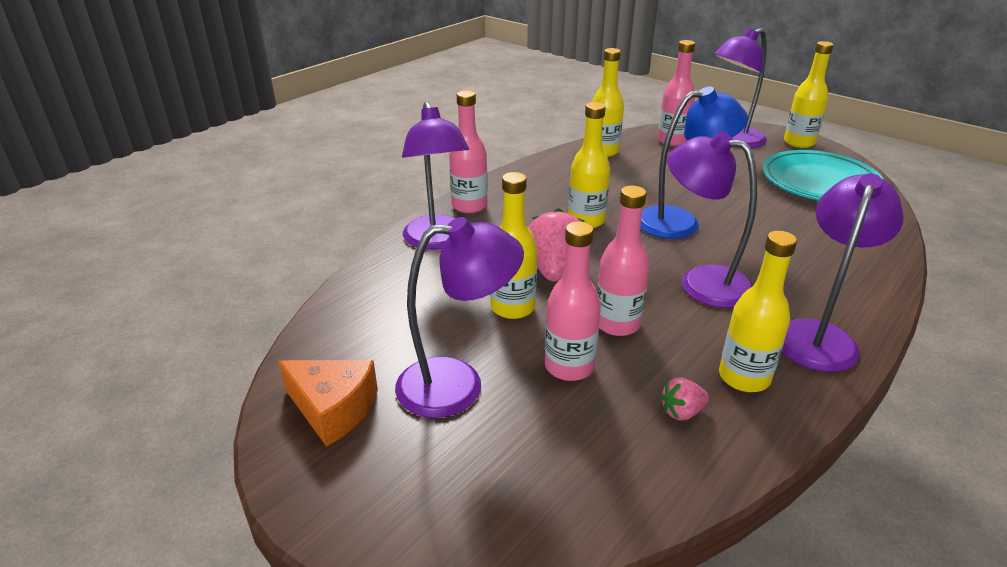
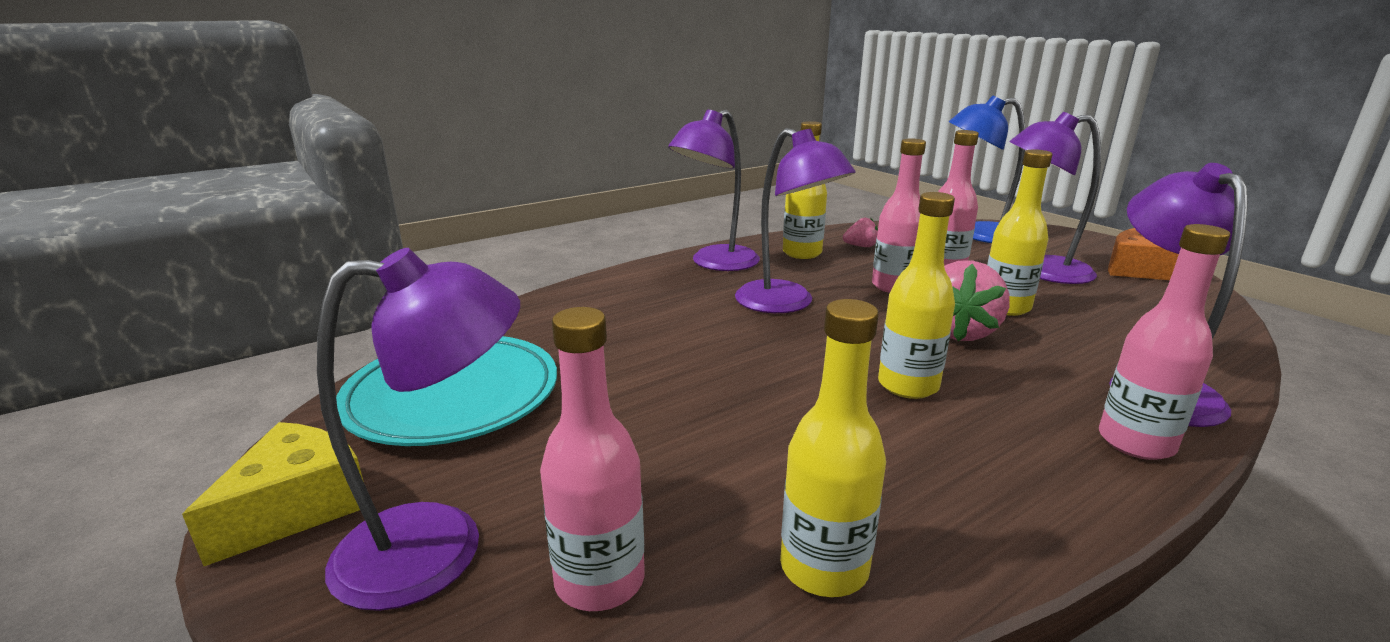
camera: 165 degrees left, 10 degrees down
blue lamp [640,86,748,239] -> blue lamp moved to [949,95,1025,243]
yellow bottle [784,41,834,148] -> yellow cheese [182,422,364,566]

